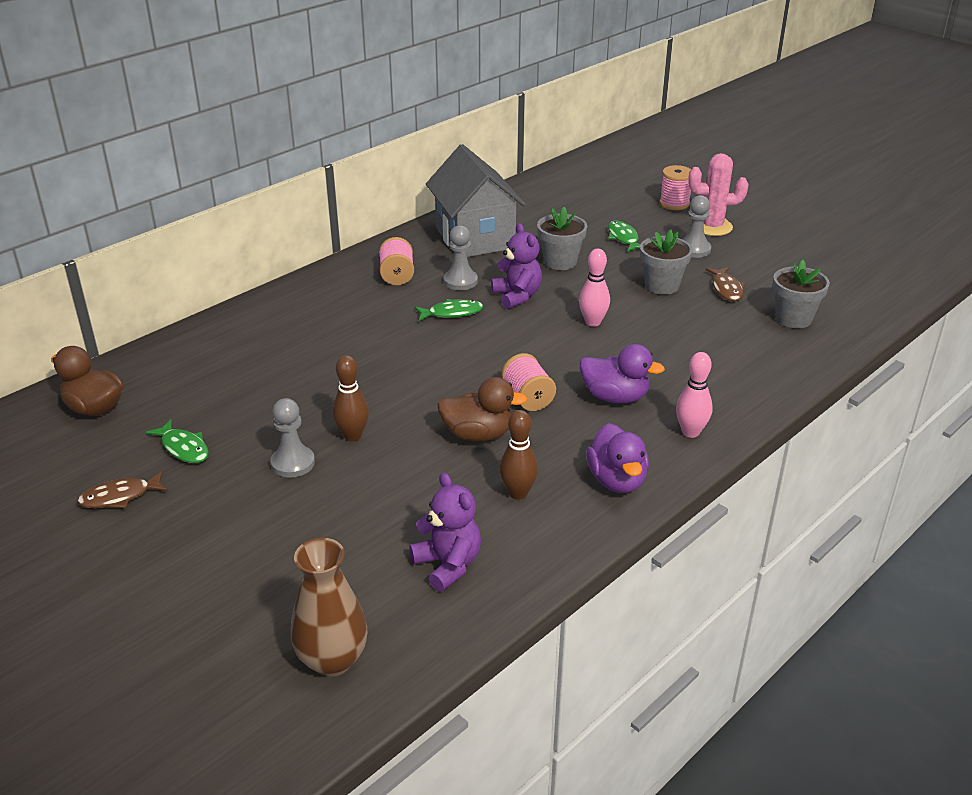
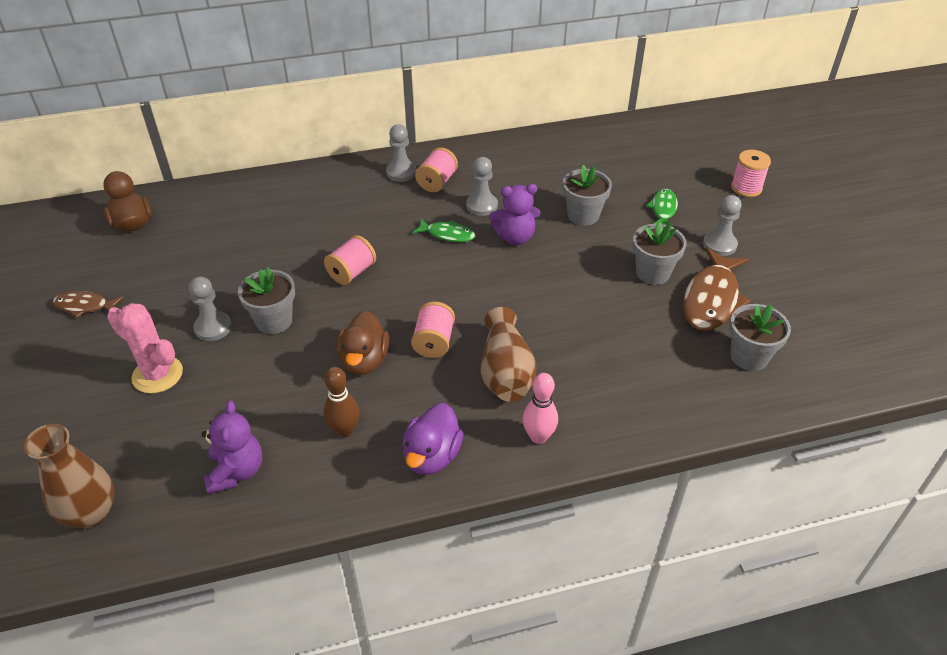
camera: 30 degrees right, 10 degrees up
green fish [146,419,209,463] -> none
brown bowling pin [333,355,369,441] -> grey flower pot [238,267,295,334]
grey house [426,144,526,257] -> none
brown duck [437,377,527,441] -> brown duck turned 60 degrees clockwise [336,311,389,375]
purple teddy bear [491,223,542,309] -> purple teddy bear turned 75 degrees clockwise [489,184,541,245]
pink bowling pin [579,249,610,327] -> none
purple duck [580,344,665,403] -> brown vase [481,307,536,402]
pink cactus [688,153,749,236] -> pink cactus moved to [107,303,183,393]
brown fish [706,267,746,301] -> brown fish [683,248,751,331], size x1.80
none -> pink spool [324,235,376,285]
none -> grey pawn [386,124,416,182]

